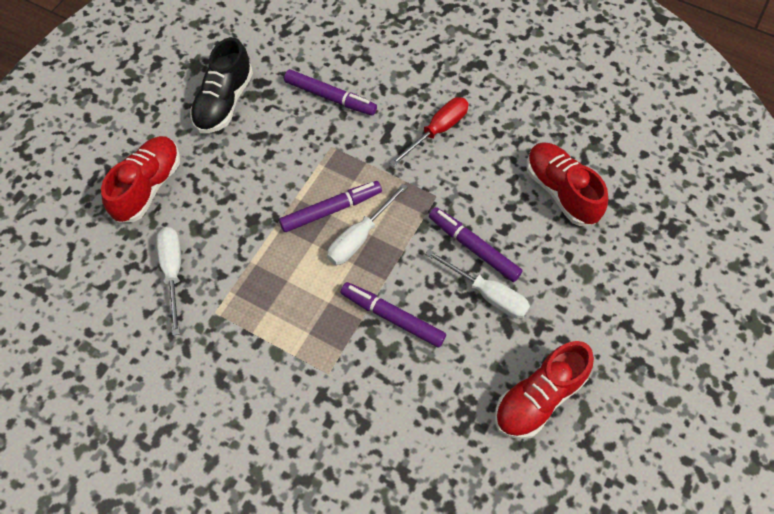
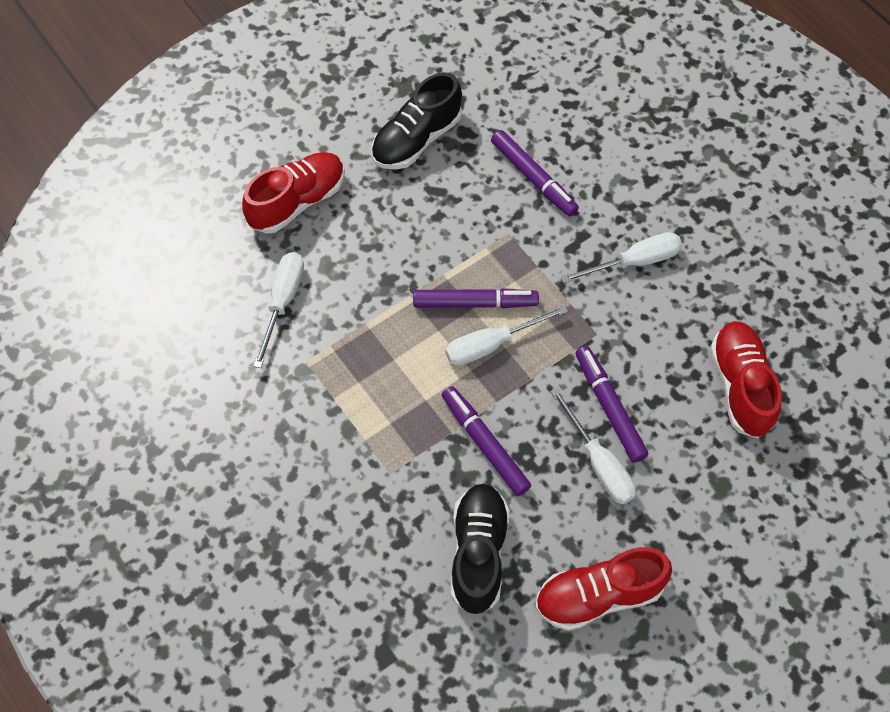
camera: 25 degrees right, 0 degrees up
red screwdriver [389,97,469,167] -> white screwdriver [561,232,682,283]
none -> black shoe [451,484,510,615]

